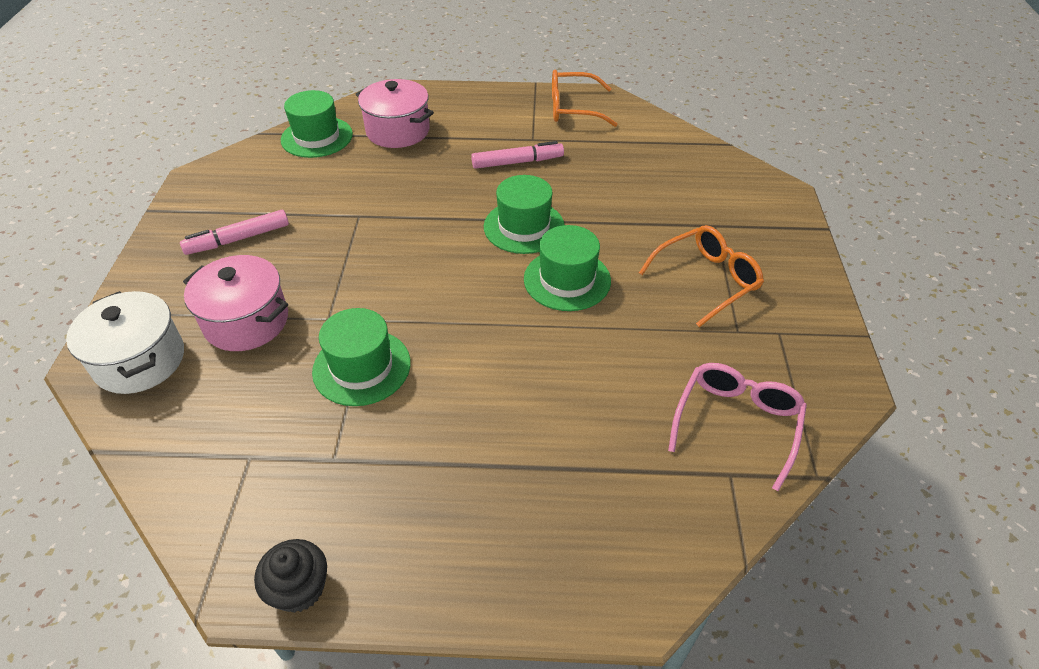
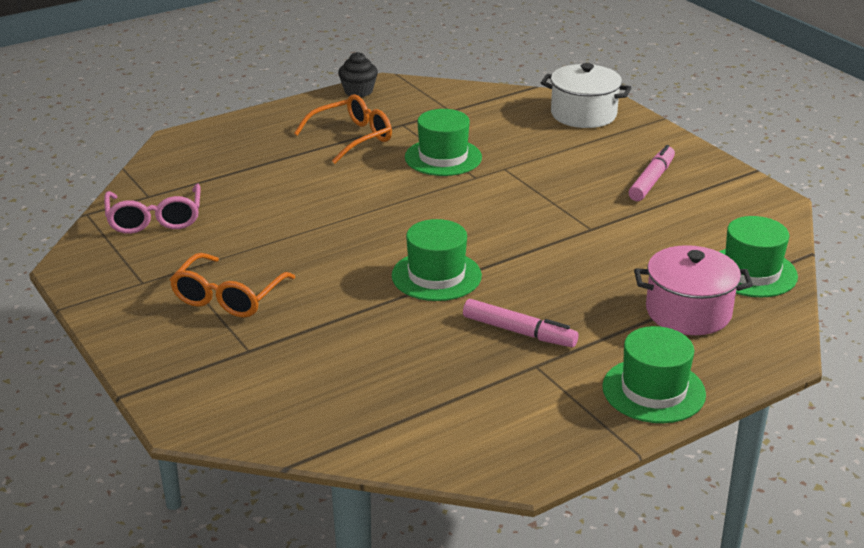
camera: 145 degrees right, 15 degrees down
pink pot [183,255,288,351] -> none
pink marker [471,141,564,169] -> pink marker turned 105 degrees counterclockwise [463,299,578,347]
green hat [524,225,611,311] -> green hat moved to [602,326,706,423]
orange glasses [552,70,618,127] -> orange glasses moved to [294,94,392,164]

